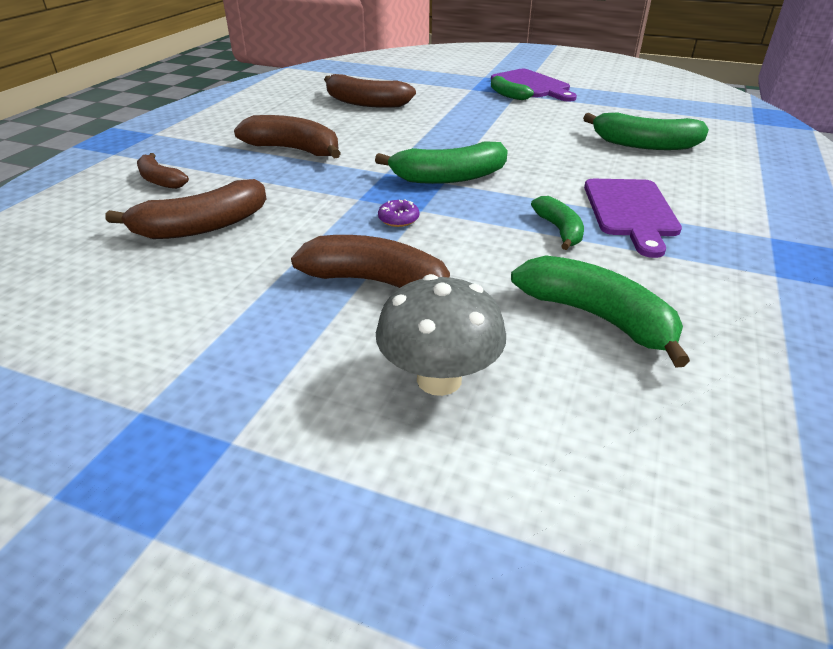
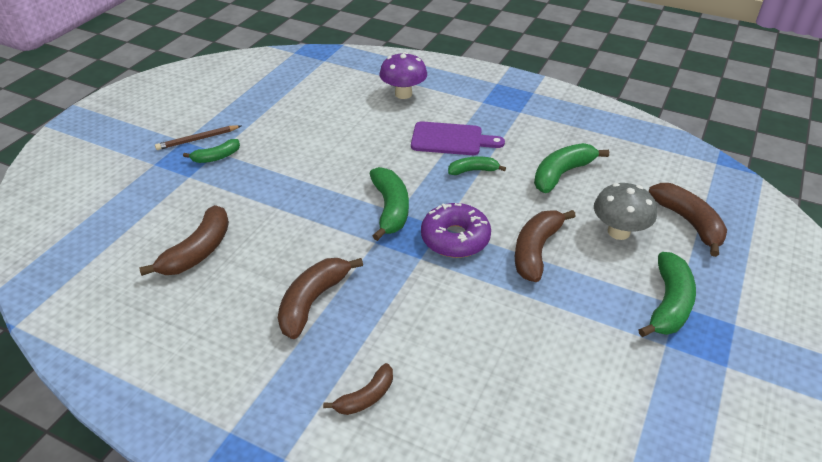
camera: 85 degrees left, 5 degrees up
brown banana [105,179,267,239] -> brown banana moved to [649,183,727,257]
purple donut [378,199,419,227] -> purple donut [421,203,491,258], size x2.38
purple cutting board [491,69,577,102] -> brown pencil [155,125,241,150]
green banana [583,113,709,150] -> green banana moved to [638,252,696,337]
none -> purple mushroom [379,52,427,99]

